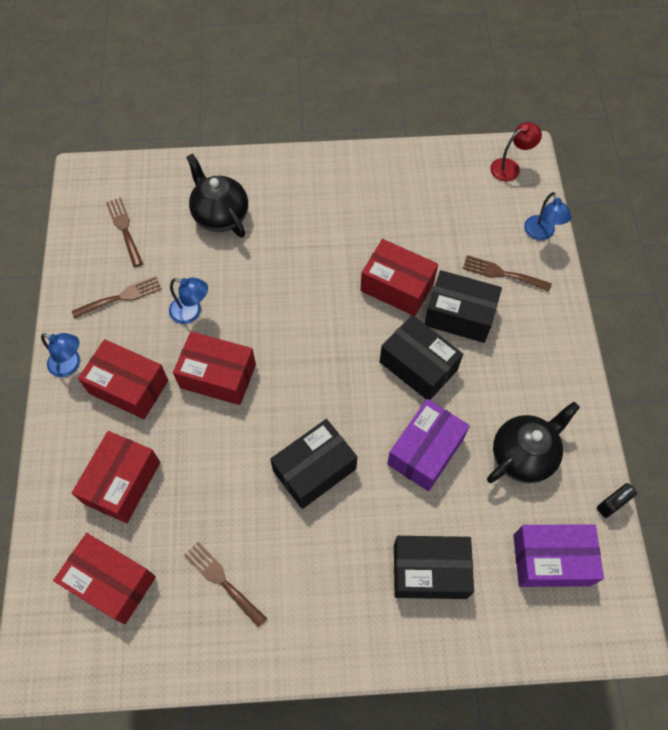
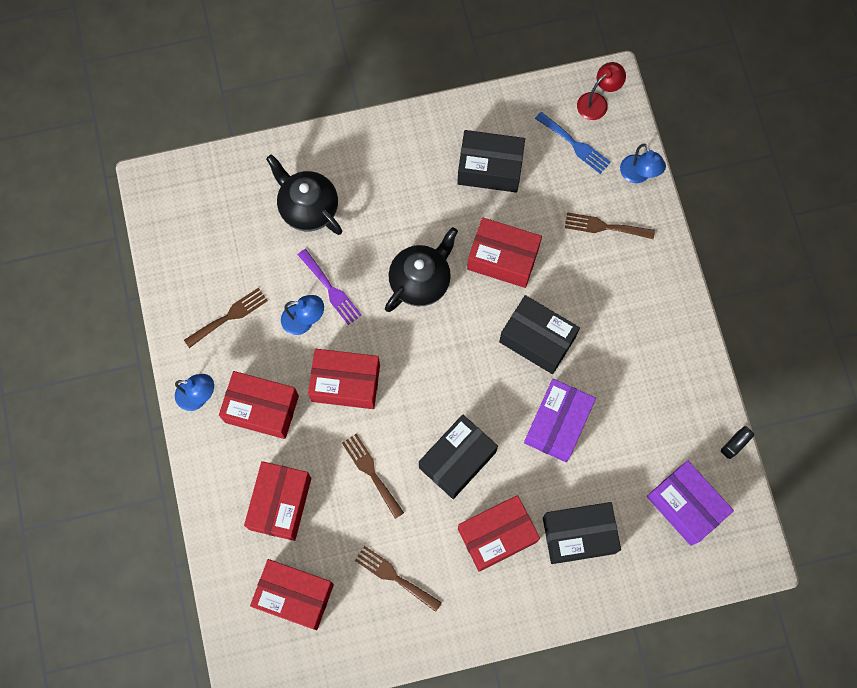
camera: 10 degrees left, 10 degrees up
brown fork [106,197,143,267] -> brown fork moved to [342,434,404,519]
black box [424,270,502,343] -> black box moved to [457,130,525,193]
black teapot [487,402,580,483] -> black teapot moved to [385,227,458,312]
purple box [513,524,604,587] -> purple box turned 60 degrees clockwise [647,461,734,546]
none -> purple fork [298,249,362,325]
none -> red box [458,495,540,572]
none -> blue fork [535,112,611,174]

